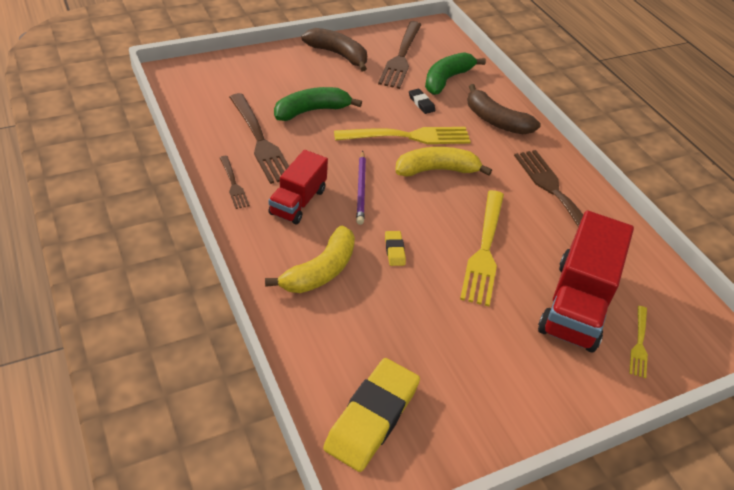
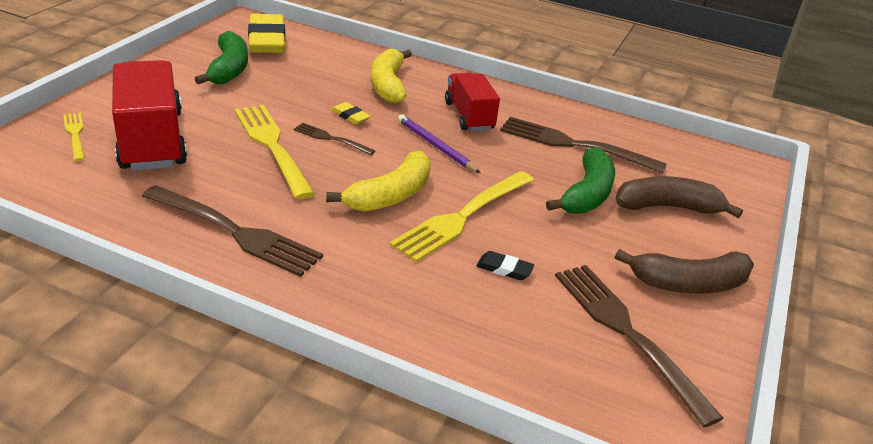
camera: 140 degrees right, 10 degrees down
brown fork [220,156,250,209] -> brown fork moved to [293,123,375,155]
green banana [425,52,486,95] -> green banana moved to [195,31,248,85]
brown banana [467,84,541,134] -> brown banana moved to [616,176,743,218]

